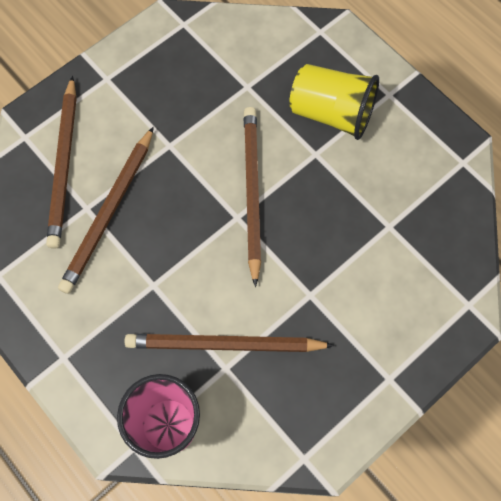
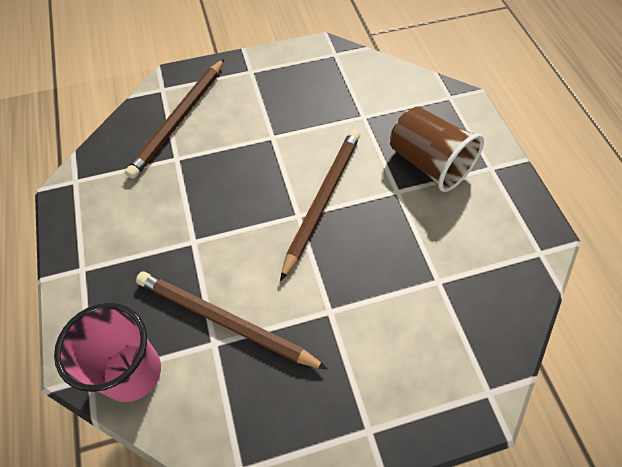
camera: 25 degrees right, 10 degrees down
brown pencil [58,127,154,294] -> none
yellow cup [289,64,379,140] -> brown cup [390,106,484,192]

